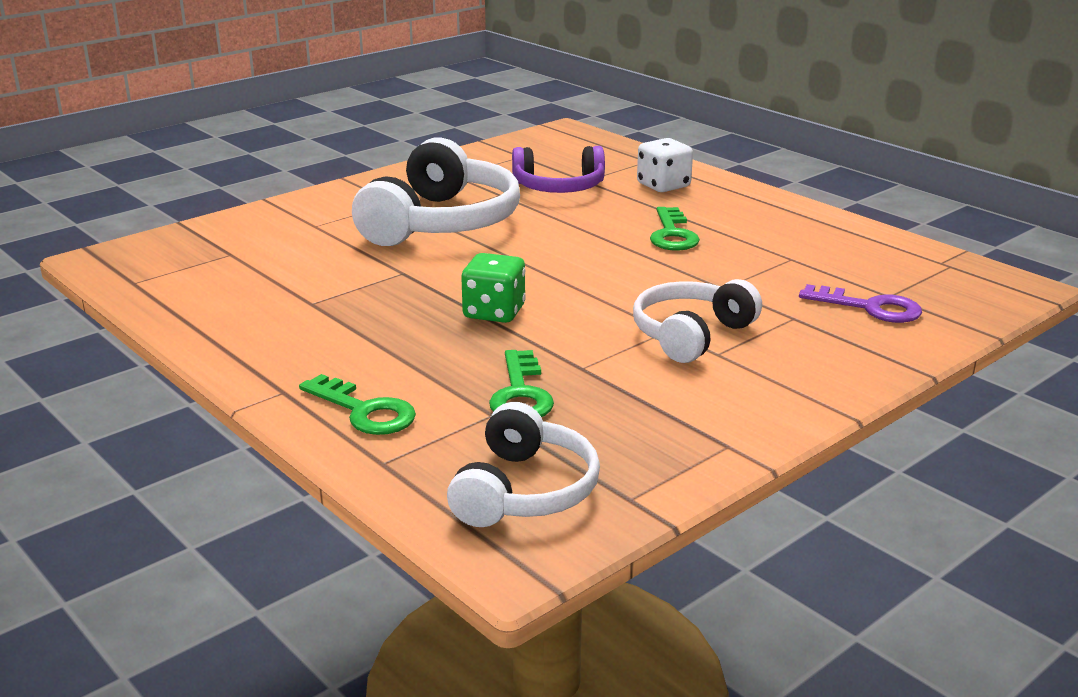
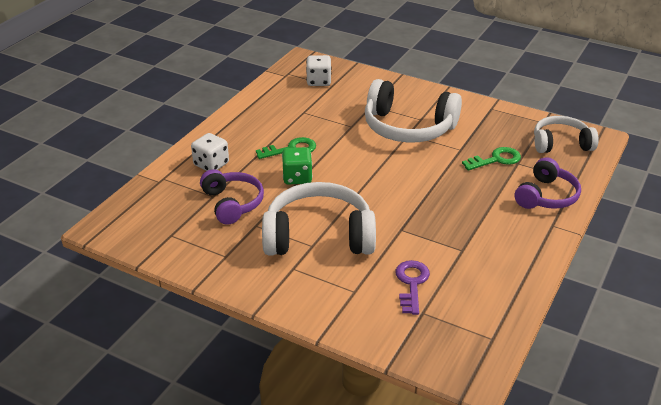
camera: 110 degrees left, 10 degrees up
green key [299,374,416,435] -> purple headphones [515,157,581,209]
green dice [461,253,526,323] -> green dice moved to [282,147,313,184]
white headphones [633,279,762,363] -> white headphones [365,79,462,143], size x1.61
purple key [799,284,922,323] -> purple key moved to [396,260,430,315]
none -> white dice [306,55,332,86]

